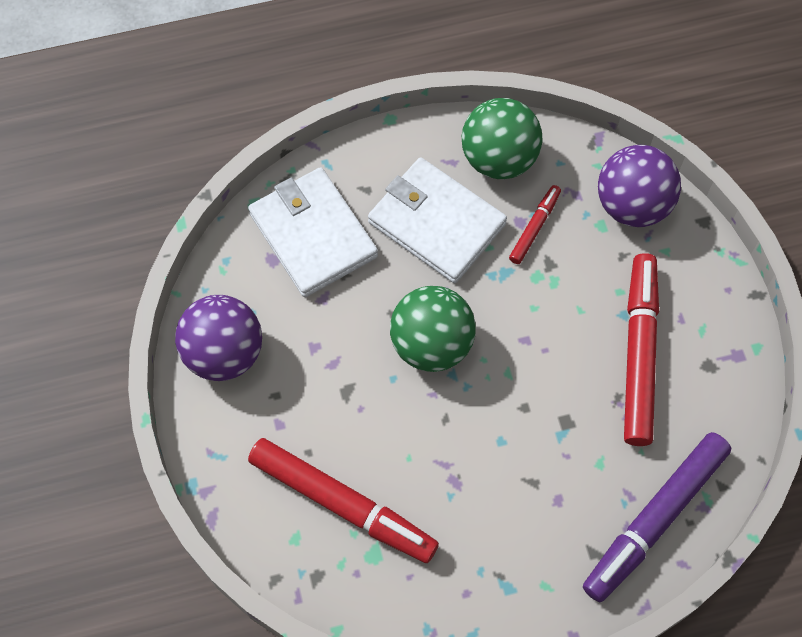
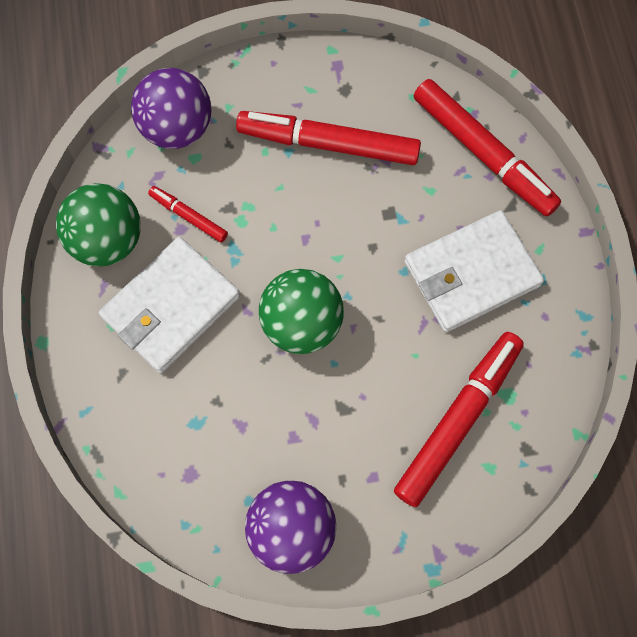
camera: 85 degrees left, 5 degrees up
white wallet [248,167,378,297] -> white wallet moved to [405,210,544,332]
purple marker [583,432,731,602] -> red marker [414,79,561,217]

